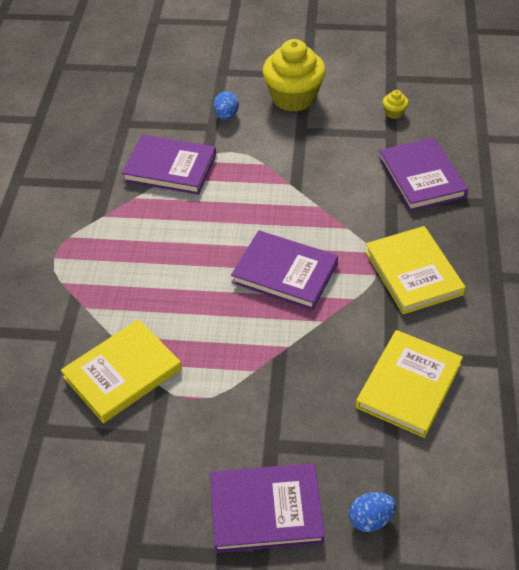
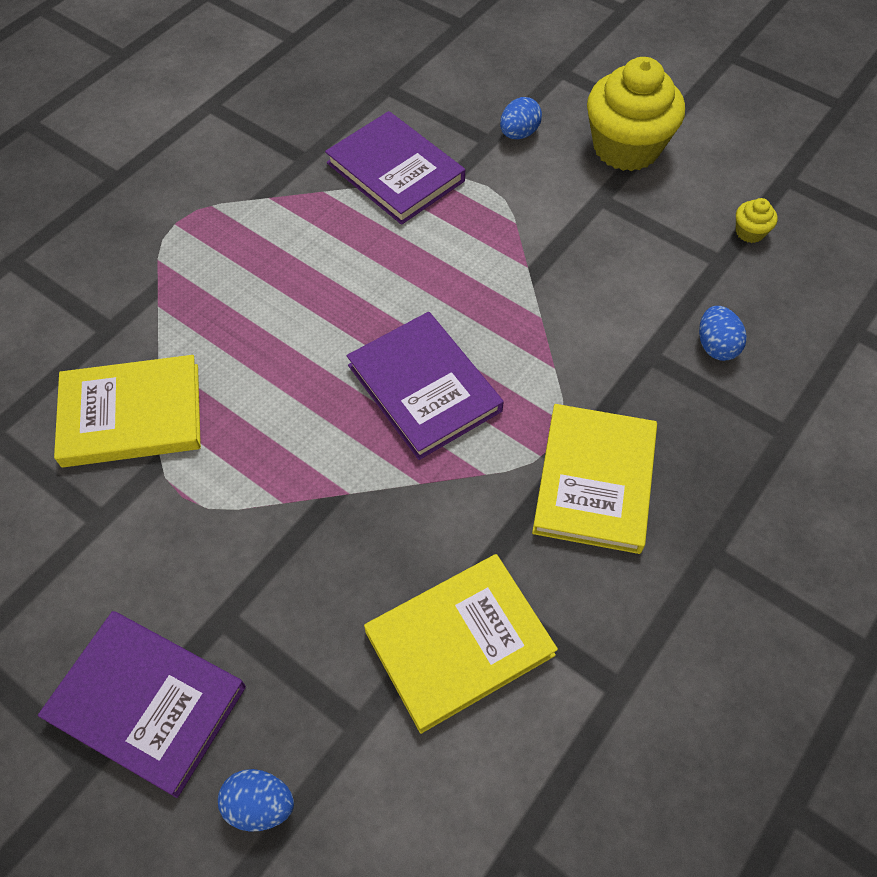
camera: 30 degrees right, 10 degrees up
purple book [379,137,468,211] -> blue egg [699,306,747,361]

